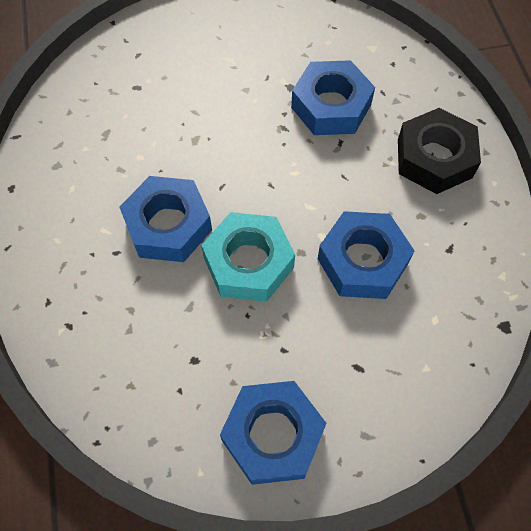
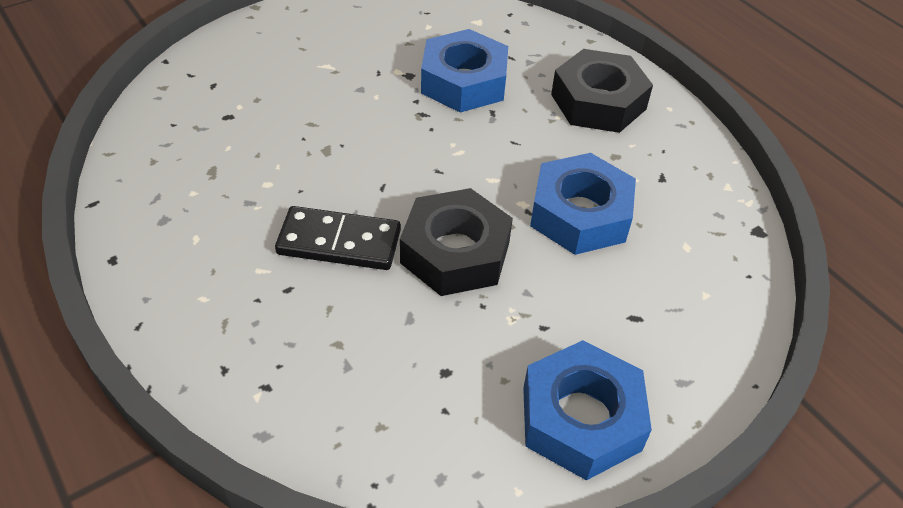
camera: 25 degrees left, 15 degrees down
blue nut [120,176,212,262] -> black domino [275,206,401,270]
turquoise nut [201,212,295,302] -> black nut [400,188,513,296]

